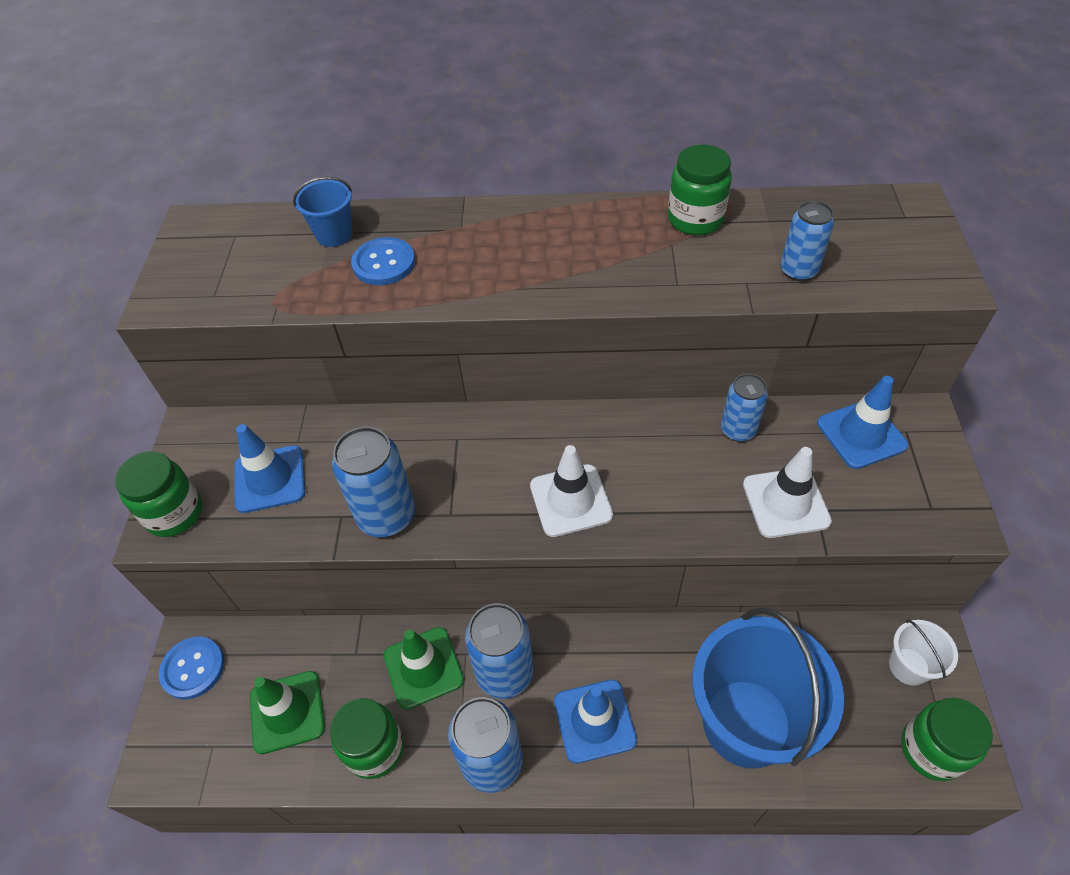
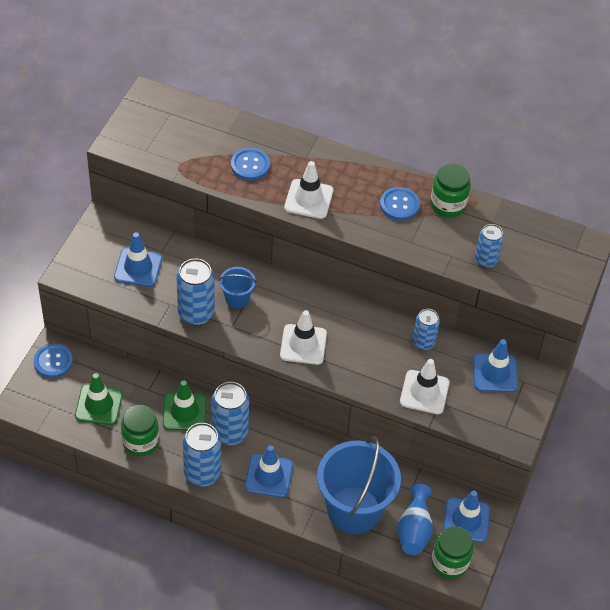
camera: 15 degrees right, 0 degrees up
green jar [115,451,202,537] -> none
blue bucket [293,177,353,247] -> blue bucket moved to [219,267,256,308]
white bucket [889,619,958,686] -> blue traffic cone [443,490,490,543]
none -> white traffic cone [284,161,333,219]
none -> blue button [380,187,420,221]
none -> blue vase [397,484,433,555]

